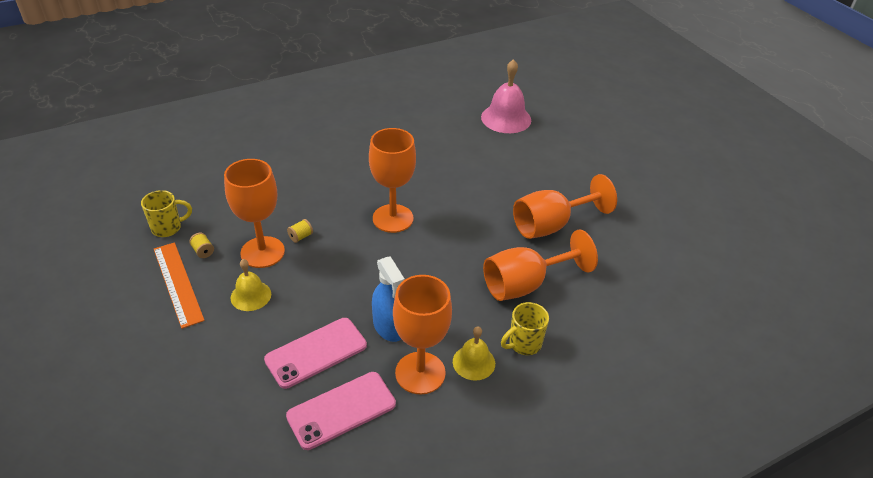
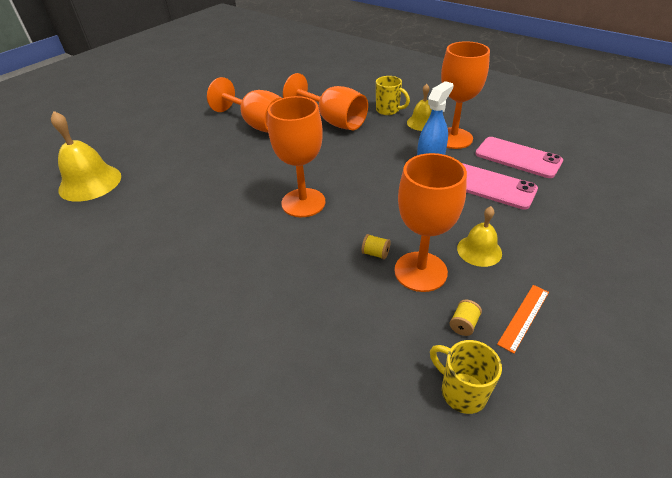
camera: 110 degrees left, 0 degrees up
orange ruler [154,242,205,329] -> orange ruler [497,285,549,354], size x0.61
pink bell [481,59,531,133] -> yellow bell [51,111,121,202]

